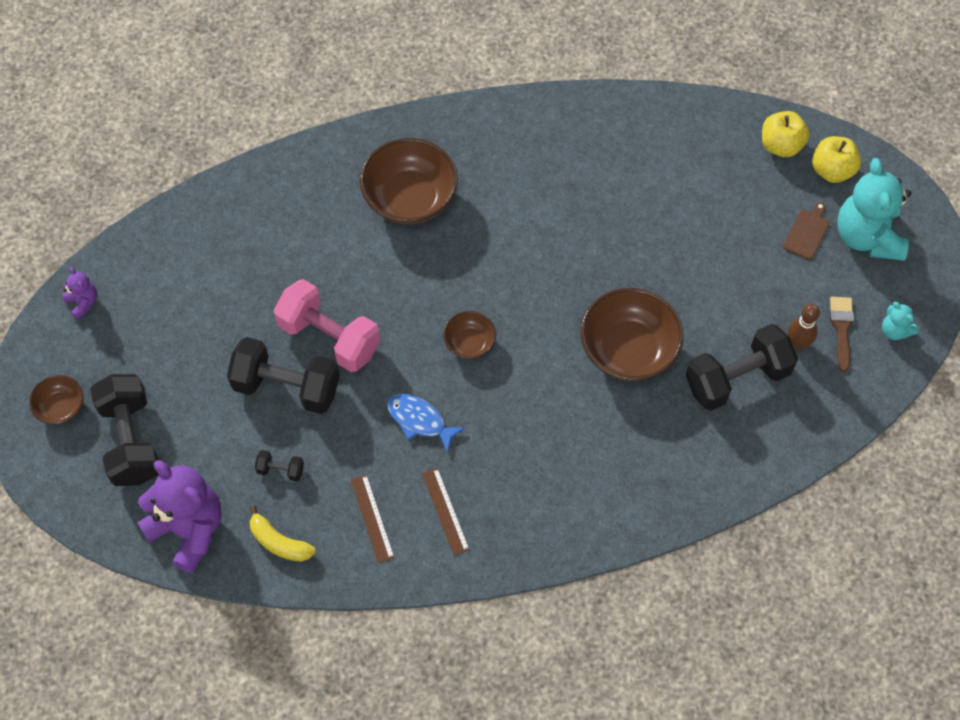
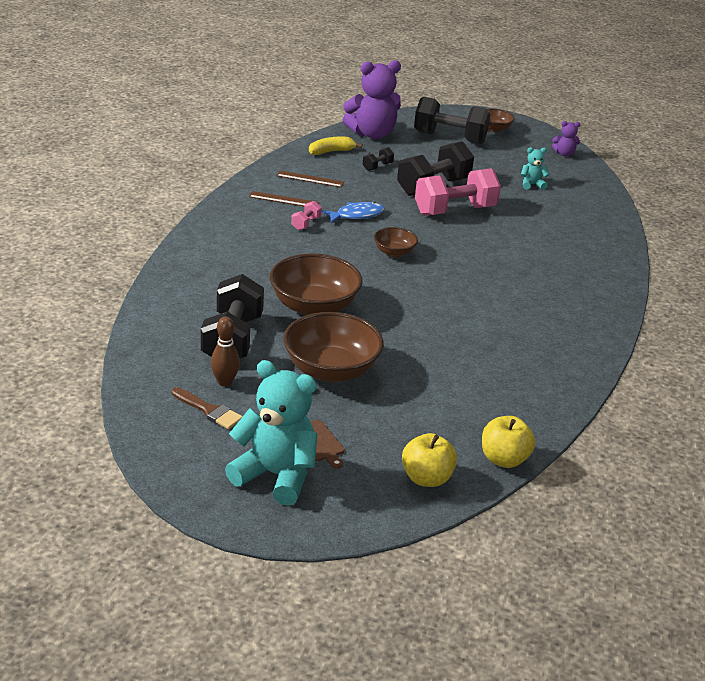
camera: 120 degrees right, 30 degrees down
brown bowl [360,138,458,225] -> brown bowl moved to [283,312,384,382]
yellow apple [812,136,861,183] -> yellow apple moved to [482,416,535,468]
turquoise teddy bear [882,302,919,340] -> turquoise teddy bear moved to [521,147,550,190]
none -> pink dumbbell [291,201,322,230]

